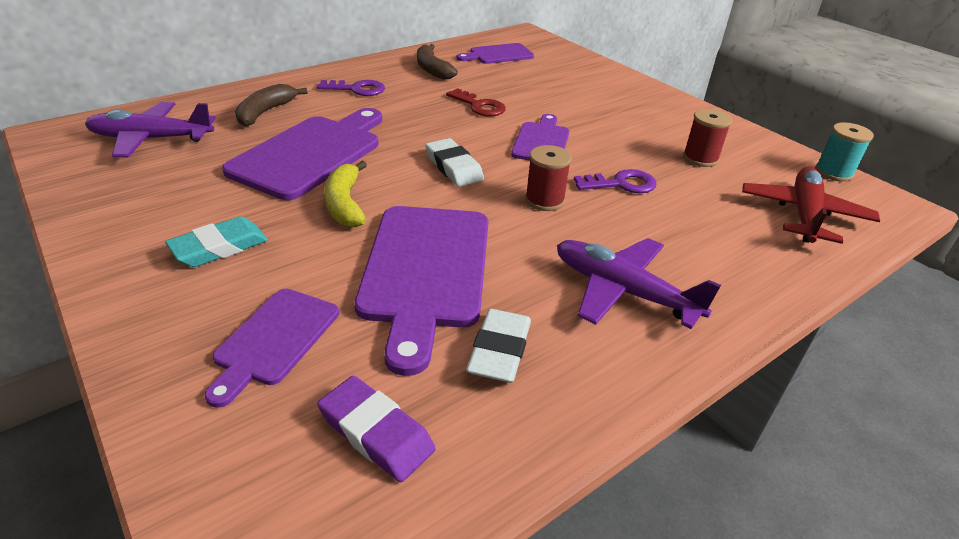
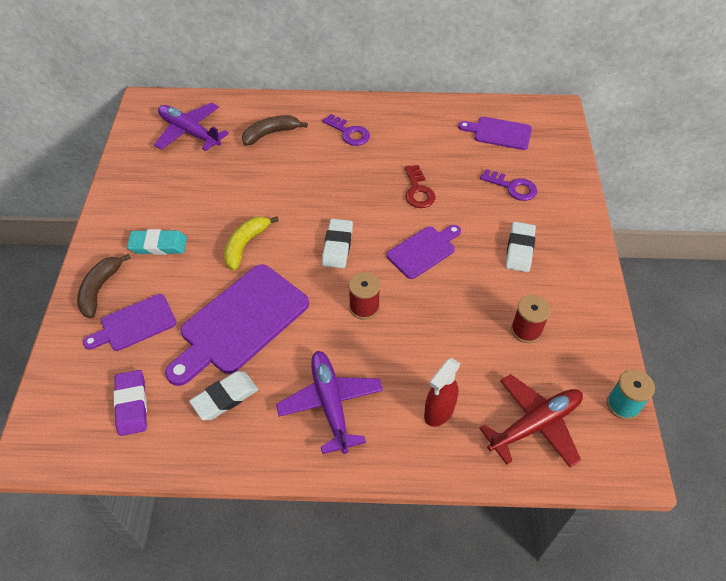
camera: 40 degrees right, 15 degrees up
purple cutting board [222,108,382,200] -> none
brown banana [417,44,458,80] -> brown banana moved to [77,253,131,318]
purple key [574,169,657,193] -> purple key moved to [480,169,537,201]
none -> red spray bottle [424,358,461,427]
none -> white eraser [506,222,536,272]

